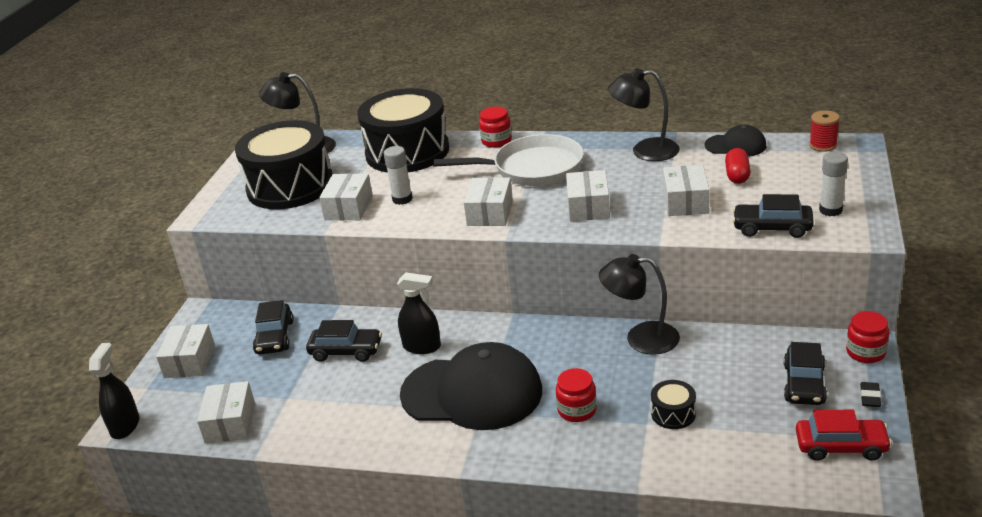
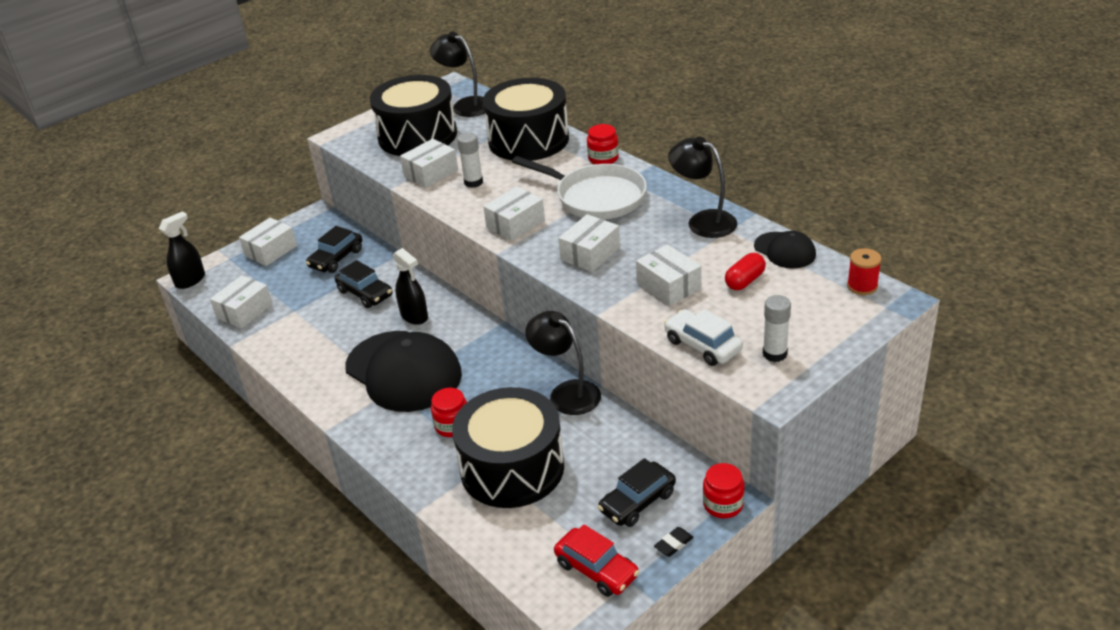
camera: 35 degrees right, 5 degrees up
black drum [651,380,696,429] -> black drum [452,387,564,508], size x2.49
white box [663,165,710,216] -> white box turned 75 degrees counterclockwise [636,244,701,306]
black car [733,194,814,238] -> white car [664,309,743,366]

